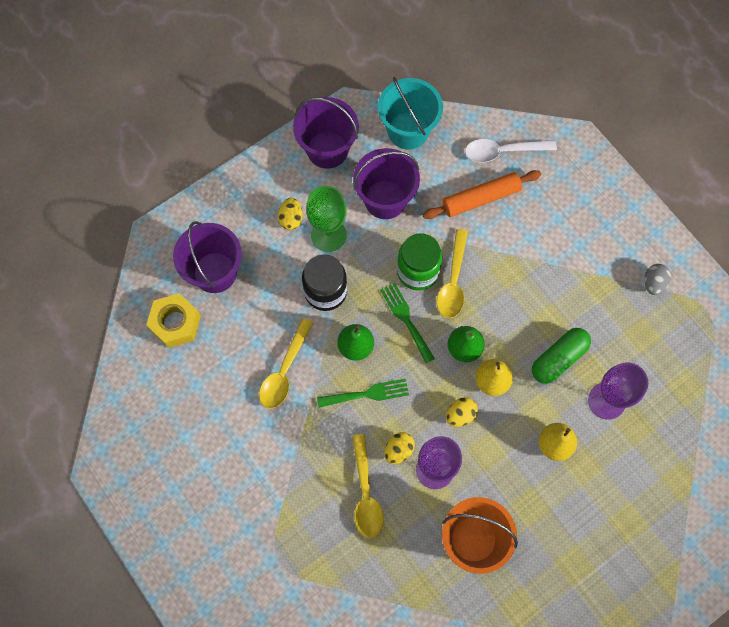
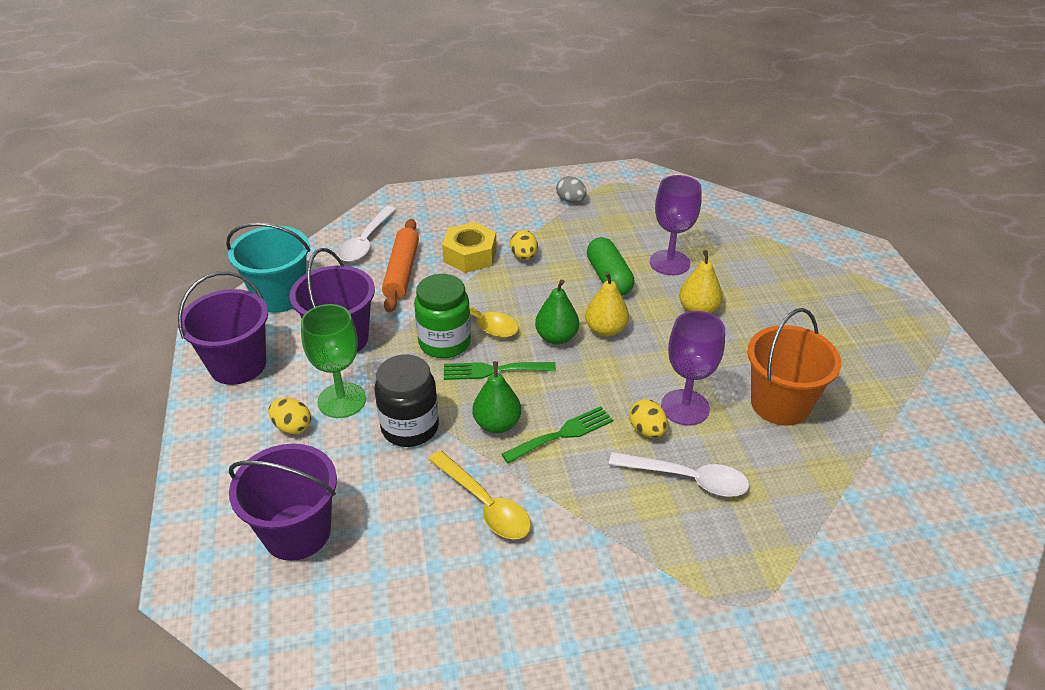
camera: 65 degrees left, 30 degrees down
yellow nut [146,293,201,348] -> yellow nut moved to [442,222,497,273]
green fork [317,379,409,408] -> green fork turned 45 degrees clockwise [502,406,613,463]
yellow spoon [352,434,384,538] -> white spoon [609,452,749,497]
yellow egg [446,397,478,427] -> yellow egg moved to [510,230,538,260]

